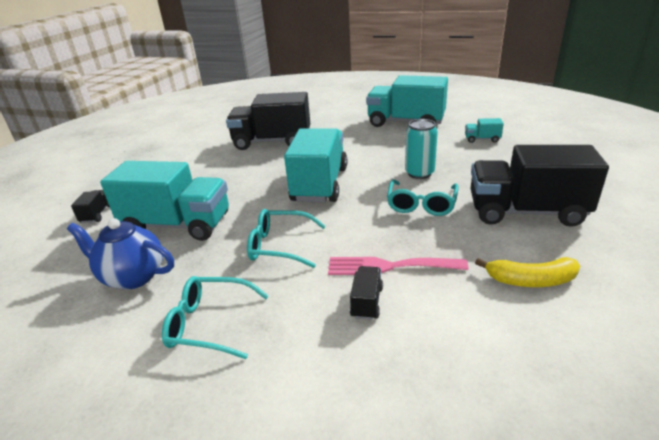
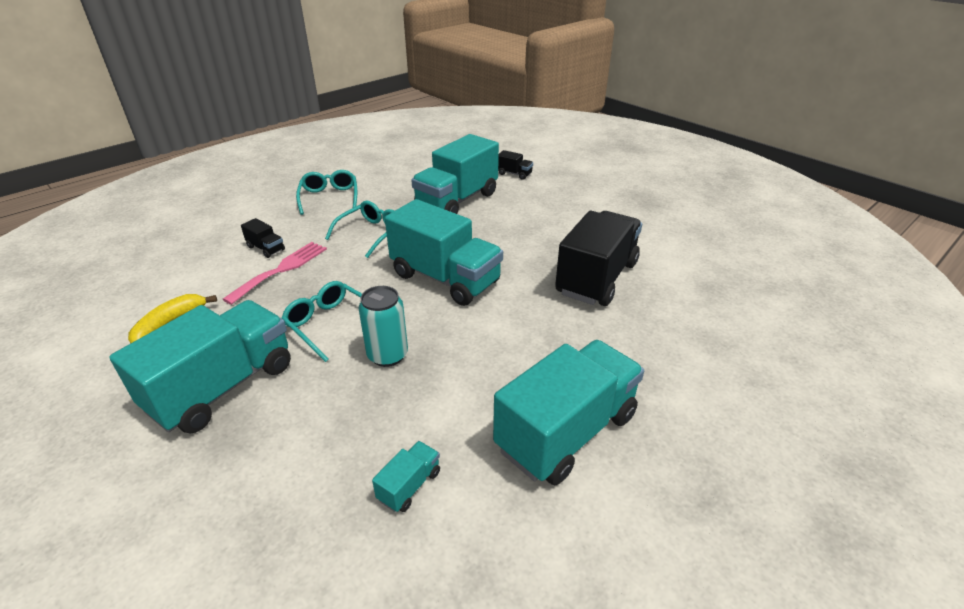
camera: 115 degrees right, 5 degrees up
blue teapot [67,218,174,290] -> none
turquoise glasses [162,276,269,359] -> turquoise glasses turned 45 degrees counterclockwise [296,170,357,215]
black truck [470,145,609,227] -> turquoise truck [109,300,291,433]

